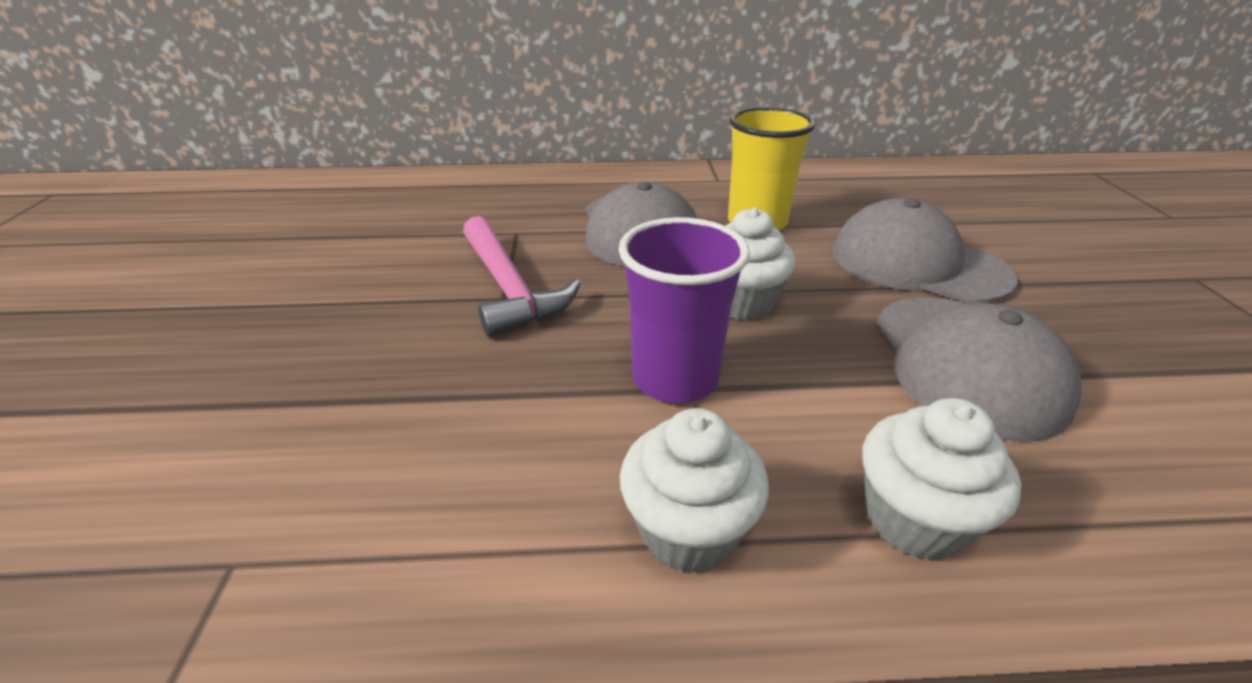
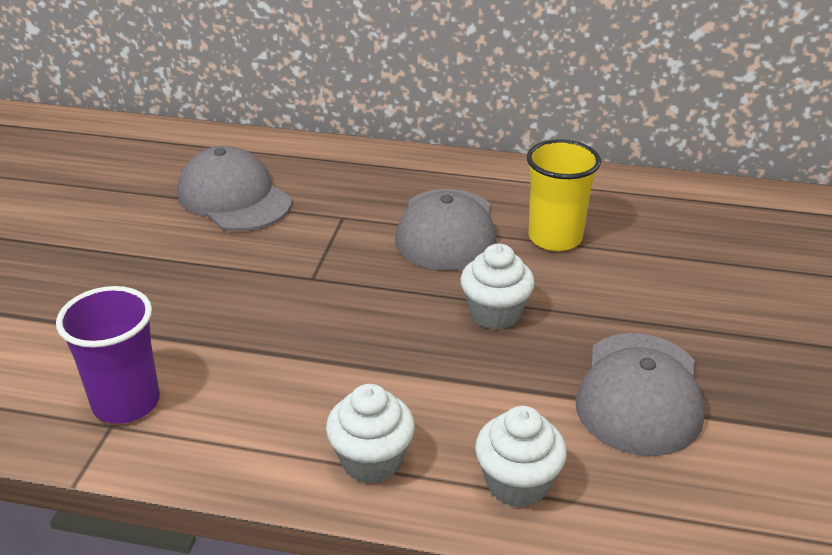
camera: 15 degrees right, 0 degrees up
pink hammer [463,216,580,337] -> none
purple cup [619,217,750,403] -> purple cup moved to [56,286,160,424]
grey cap [832,198,1017,303] -> grey cap moved to [177,146,292,231]

